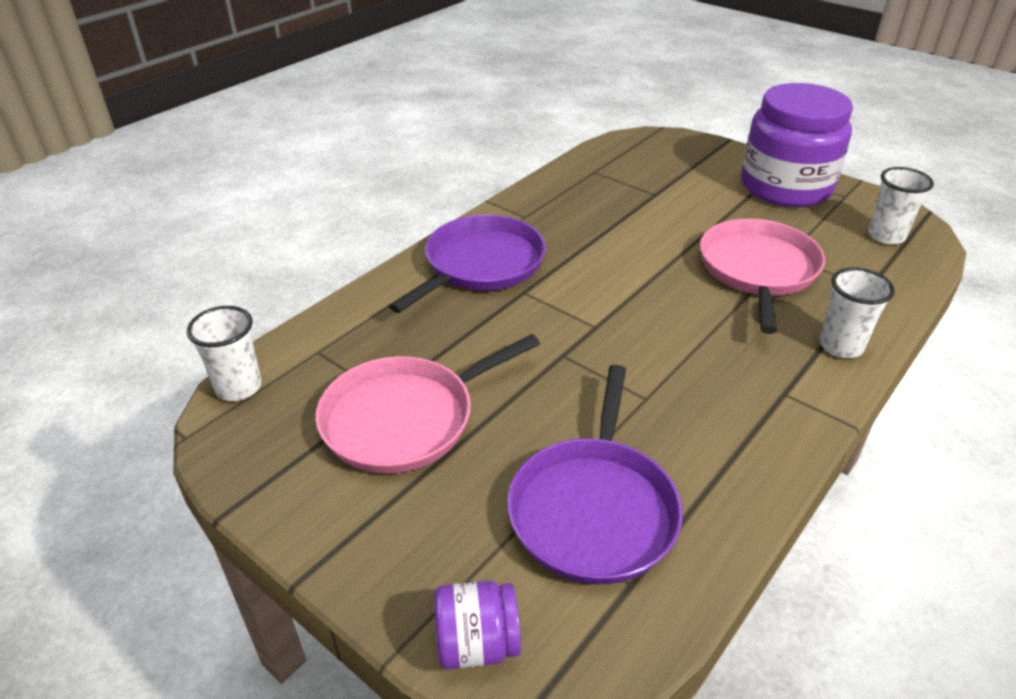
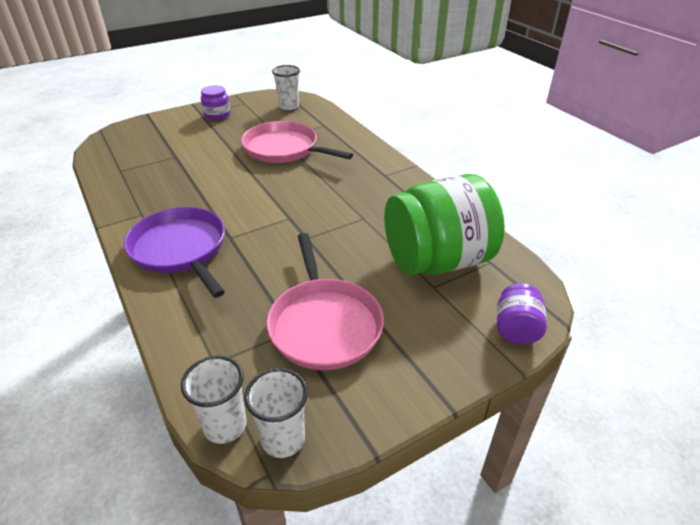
camera: 70 degrees left, 0 degrees up
purple pan [507,365,683,585] -> green jar [384,174,505,275]
purple jar [741,83,853,207] -> purple jar [201,85,230,120], size x0.45
white cup [819,267,895,358] -> white cup moved to [244,368,308,458]

